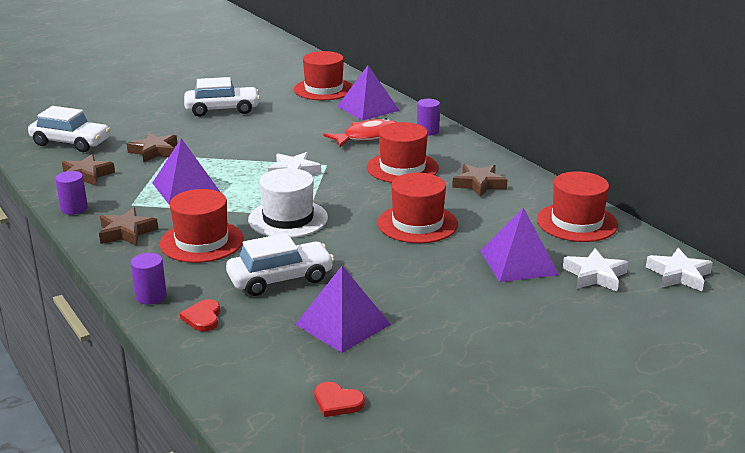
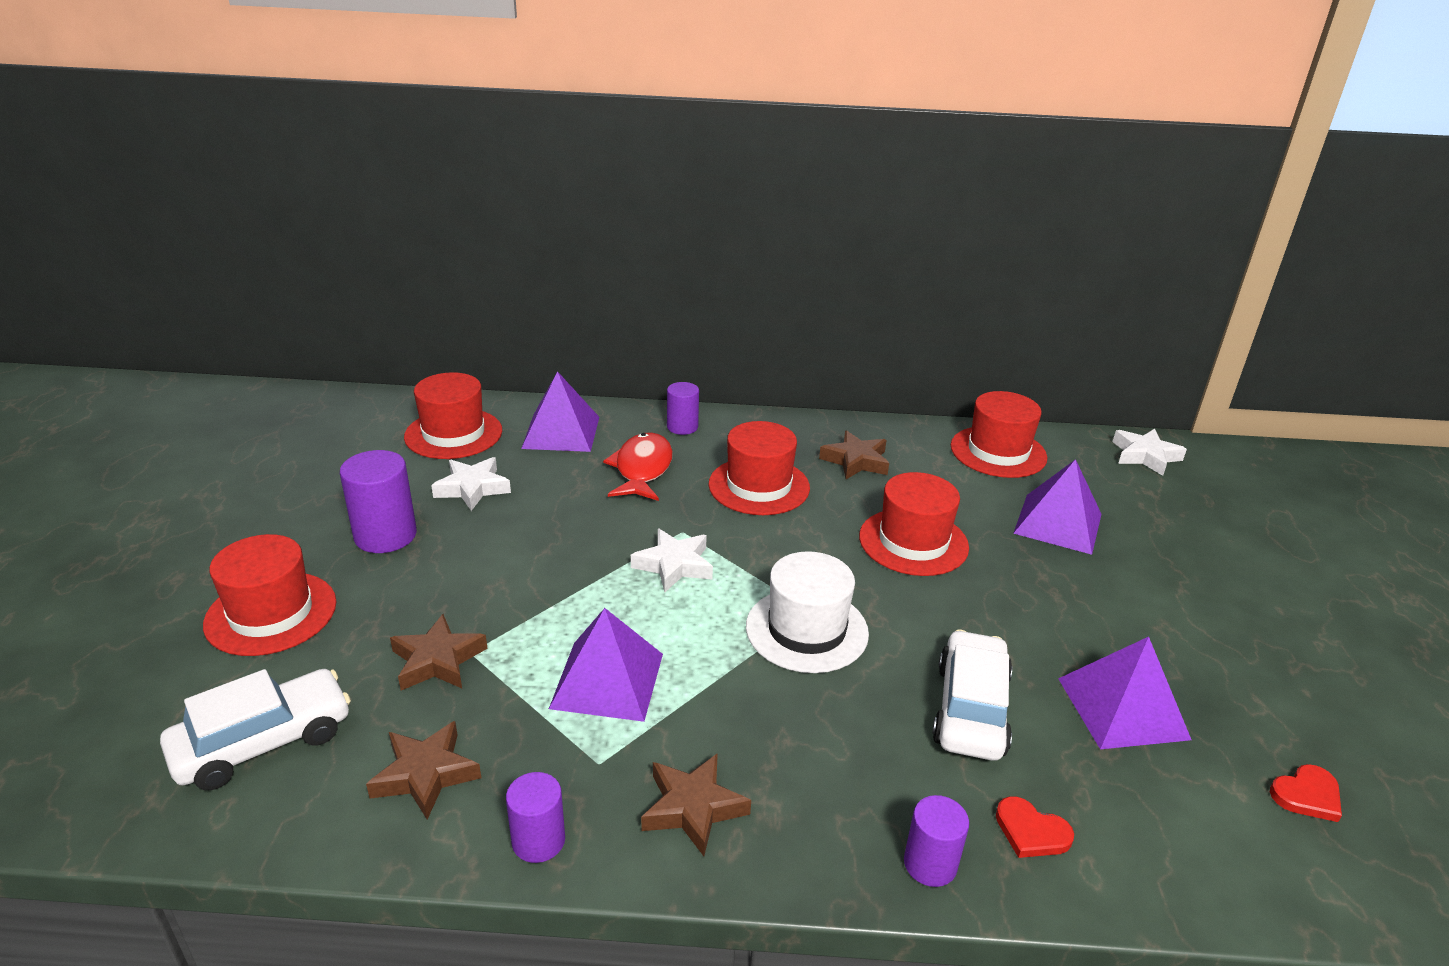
camera: 55 degrees left, 5 degrees up
red hat [160,189,244,263] -> red hat moved to [203,534,337,656]
white car [184,77,260,117] -> purple cylinder [340,450,417,553]
white star [563,248,628,291] -> white star moved to [431,457,511,511]

